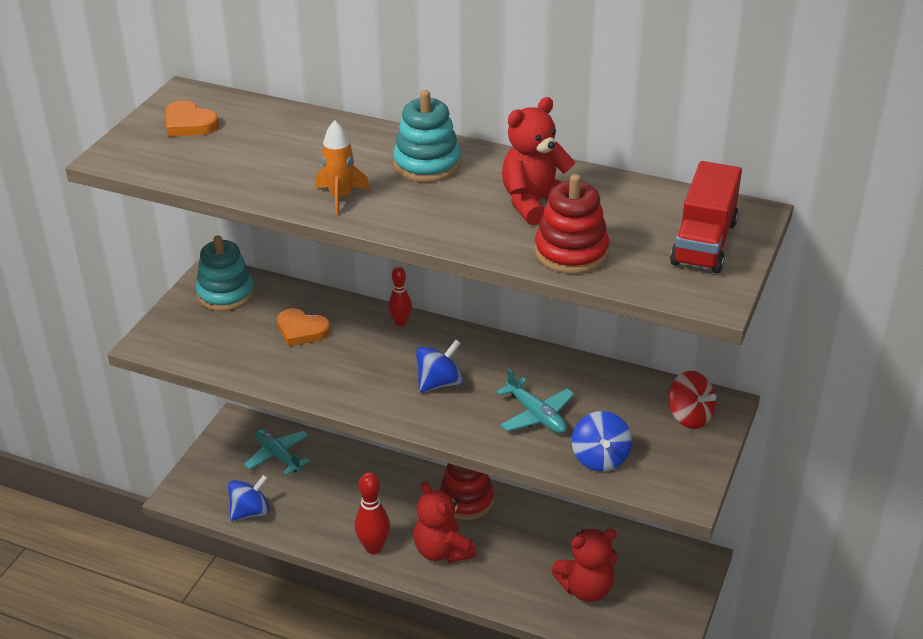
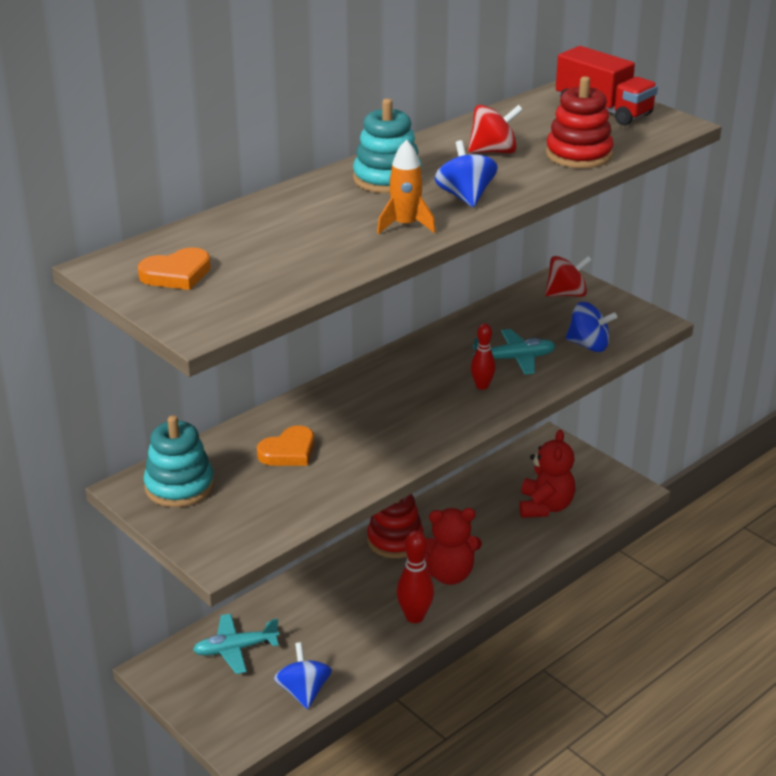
camera: 65 degrees left, 5 degrees down
red bowling pin [389,267,412,326] -> red bowling pin moved to [471,323,496,390]
blue spinning top [416,339,463,393] -> blue spinning top moved to [435,140,498,207]
red teddy bear [502,97,576,225] -> red spinning top [468,105,523,153]

